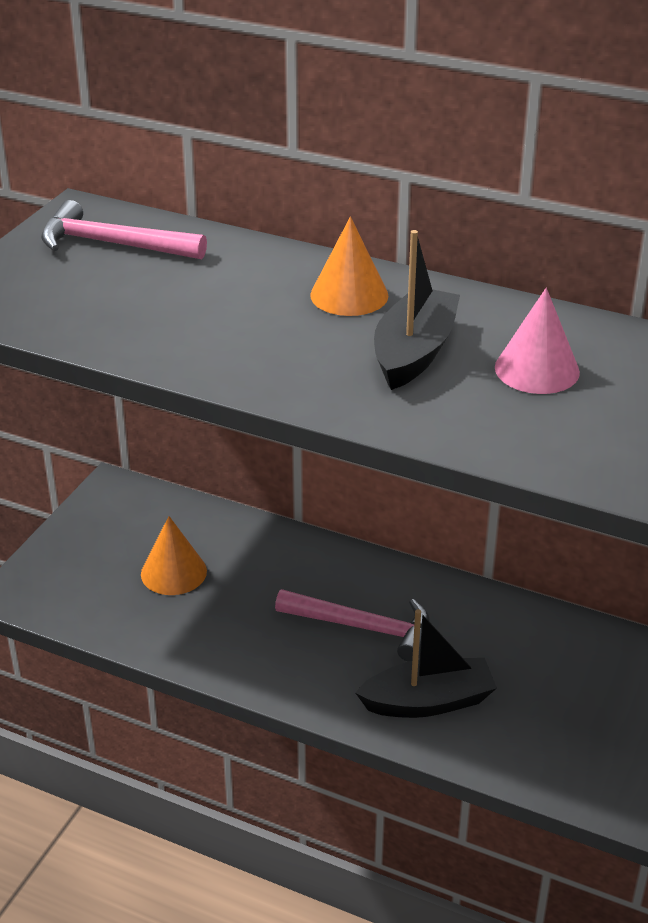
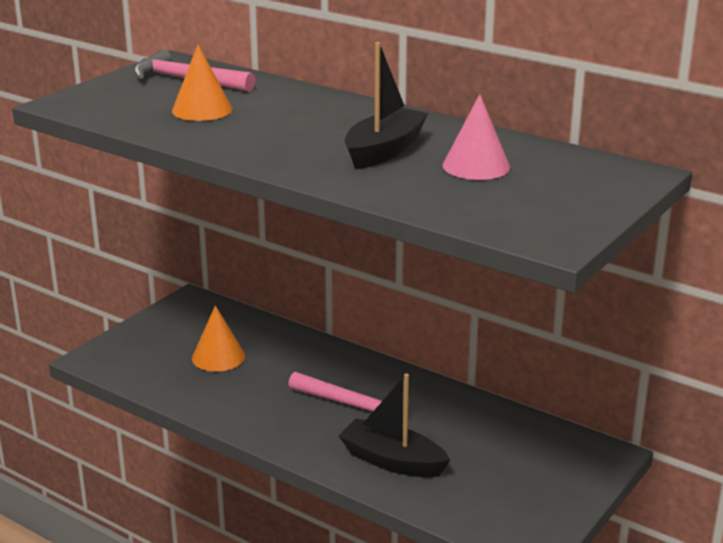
camera: 10 degrees right, 10 degrees down
orange cone [310,217,389,316] -> orange cone moved to [172,45,233,121]
black boat [355,609,497,718] -> black boat turned 150 degrees counterclockwise [339,374,450,478]

